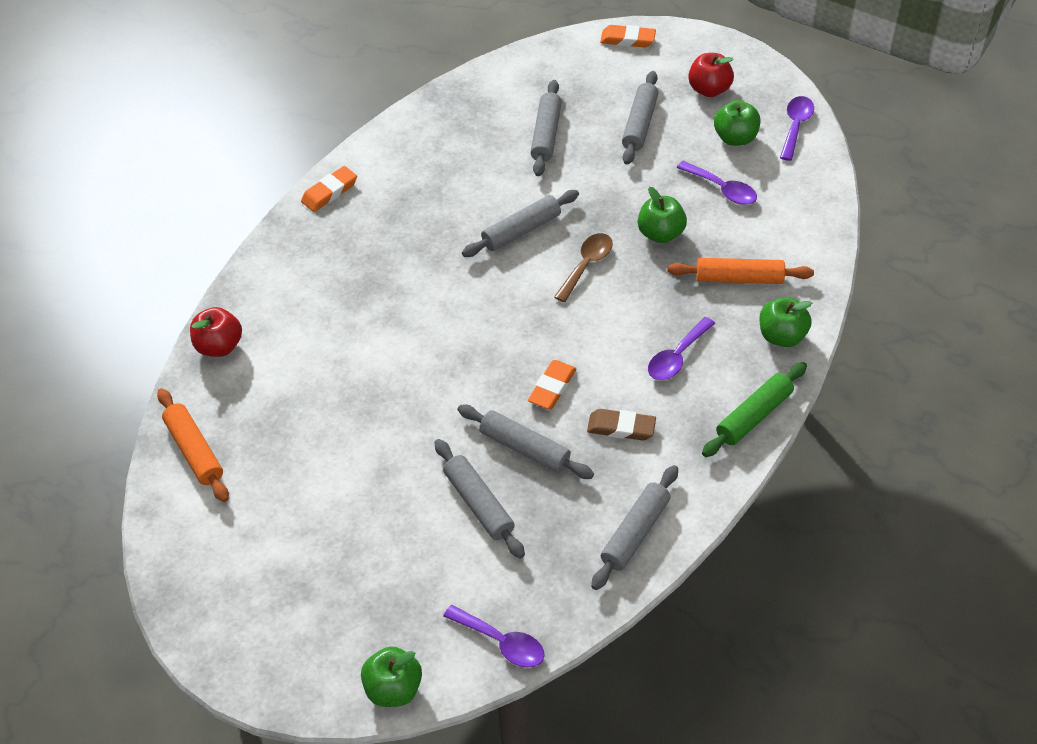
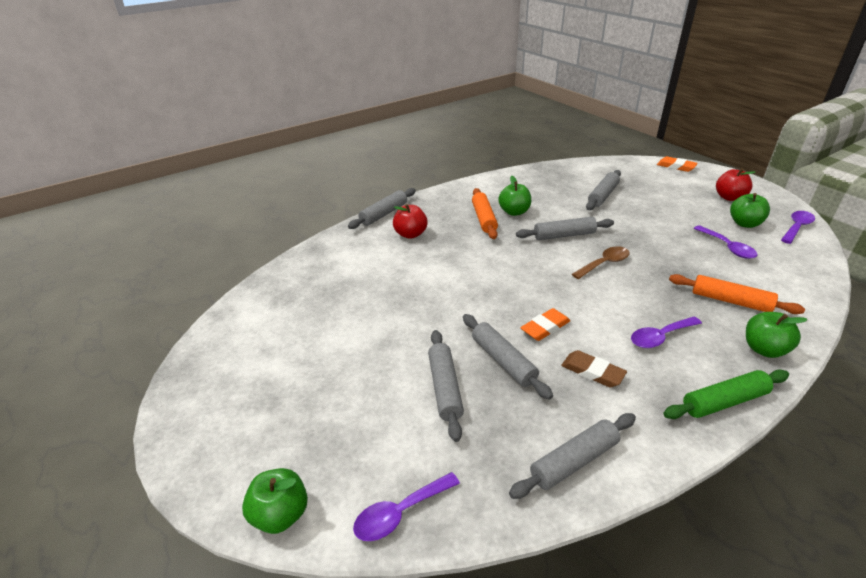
camera: 25 degrees right, 15 degrees down
orange rolling pin [157,388,229,502] -> orange rolling pin moved to [472,188,498,239]
red apple [190,307,242,357] -> red apple moved to [393,204,428,239]
orange eraser [301,166,357,212] -> none
purple spoon [443,605,544,668] -> purple spoon turned 90 degrees clockwise [353,472,460,541]
grey rolling pin [622,71,658,165] -> grey rolling pin moved to [348,188,416,229]
green apple [638,187,687,243] -> green apple moved to [498,176,531,216]

